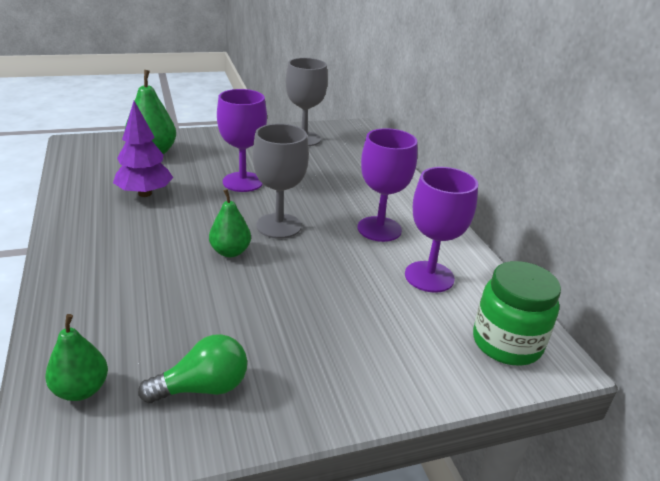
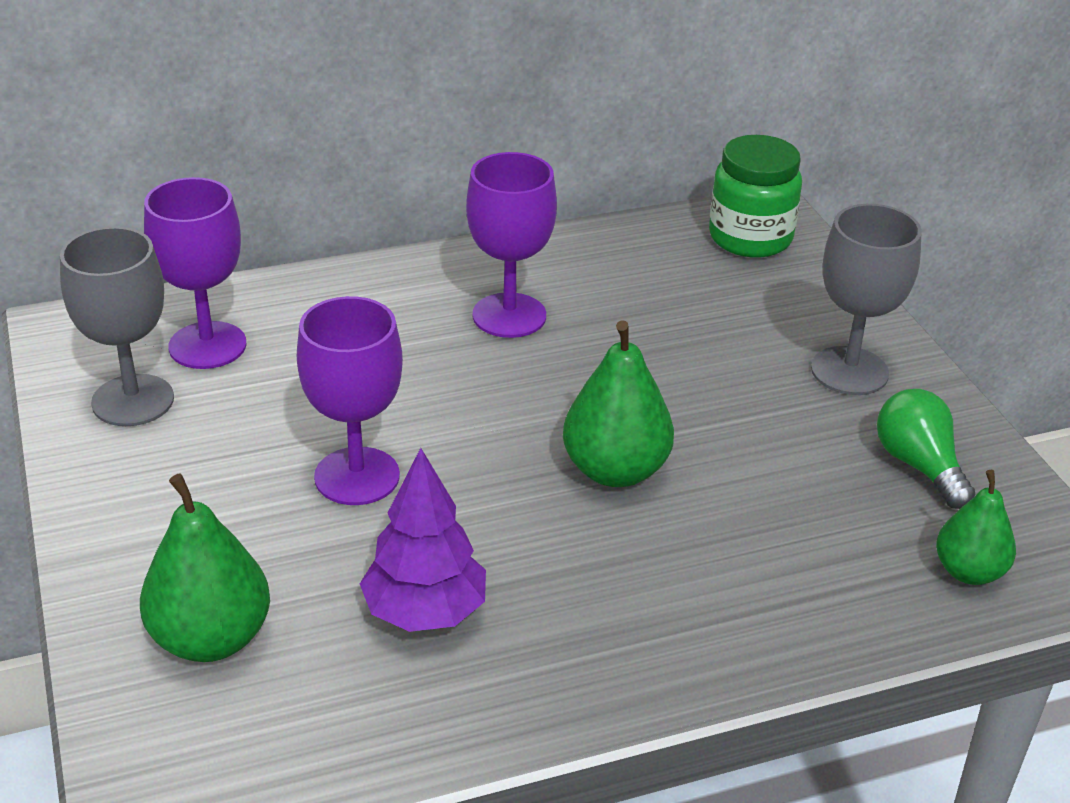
camera: 90 degrees left, 5 degrees up
green pear [209,189,251,257] -> green pear [563,321,674,487], size x1.53
grey goblet [252,124,309,239] -> grey goblet moved to [811,204,922,395]
purple goblet [405,167,478,293] -> purple goblet moved to [144,177,246,369]

